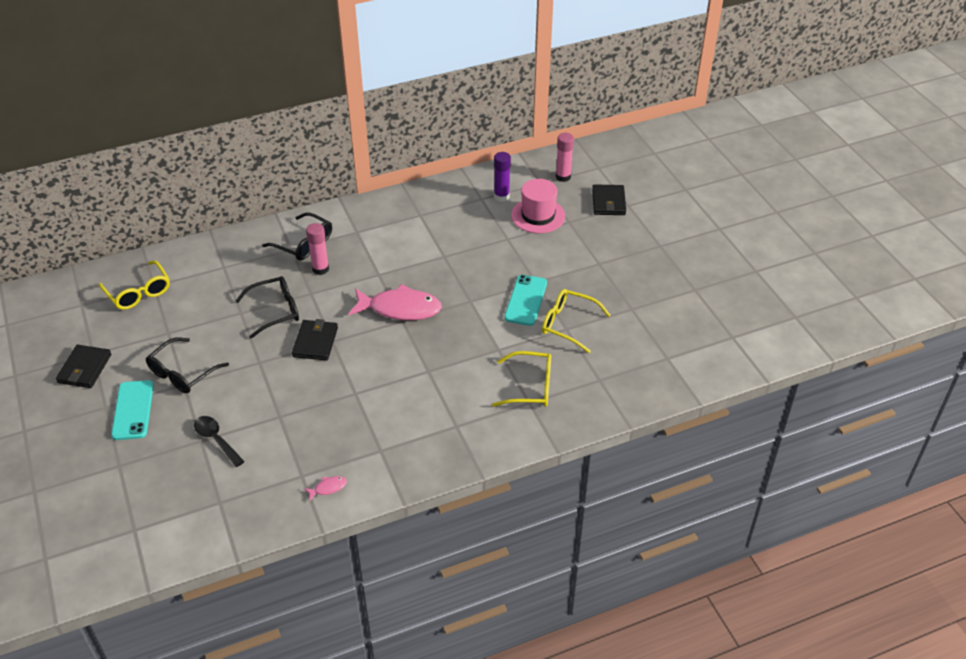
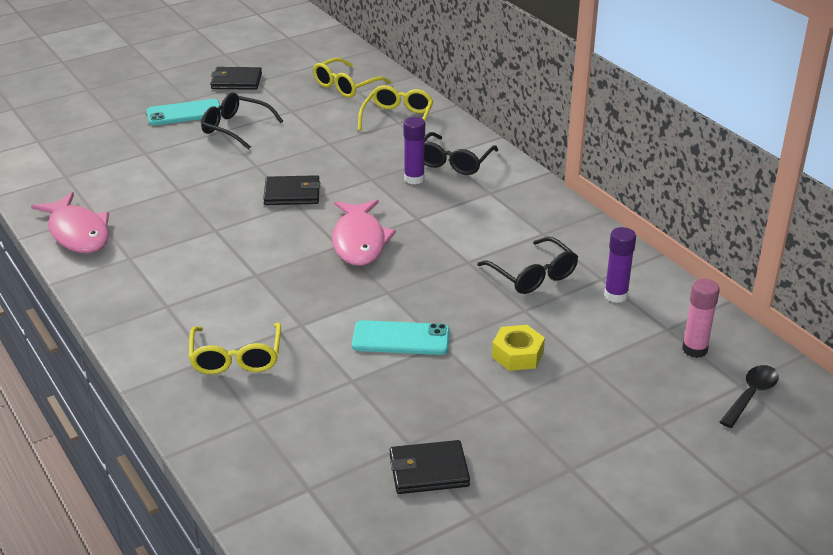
camera: 80 degrees right, 10 degrees down
black spoon [194,416,245,467] -> black spoon moved to [720,365,779,428]
black glasses [236,276,299,339] -> black glasses moved to [477,237,578,294]
pink fish [304,476,347,502] -> pink fish [31,192,109,253], size x2.48
pink glue stick [306,223,329,275] -> purple glue stick [403,117,425,184]
pink hat [511,179,565,233] -> none
yellow glasses [542,289,611,353] -> yellow glasses moved to [358,85,433,131]
black wallet [592,184,626,215] -> black wallet moved to [390,440,470,494]
none -> yellow nut [492,325,545,371]

